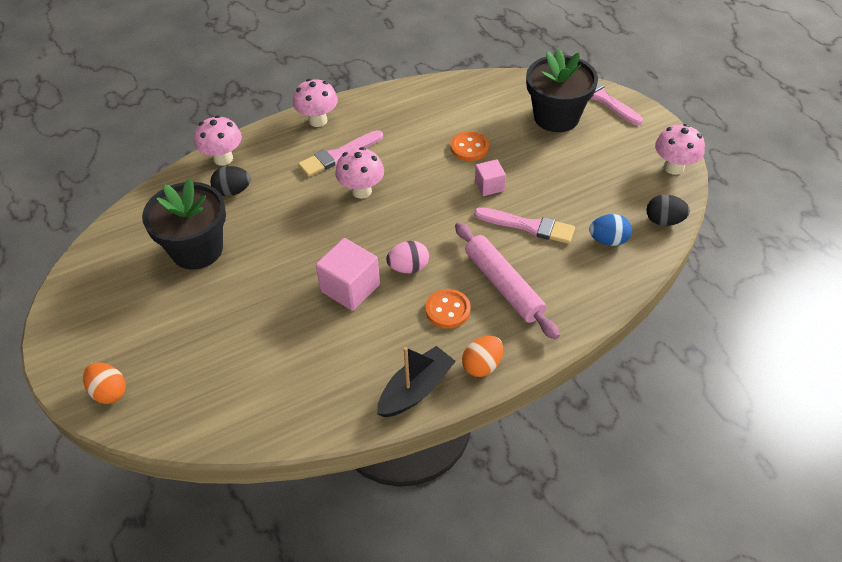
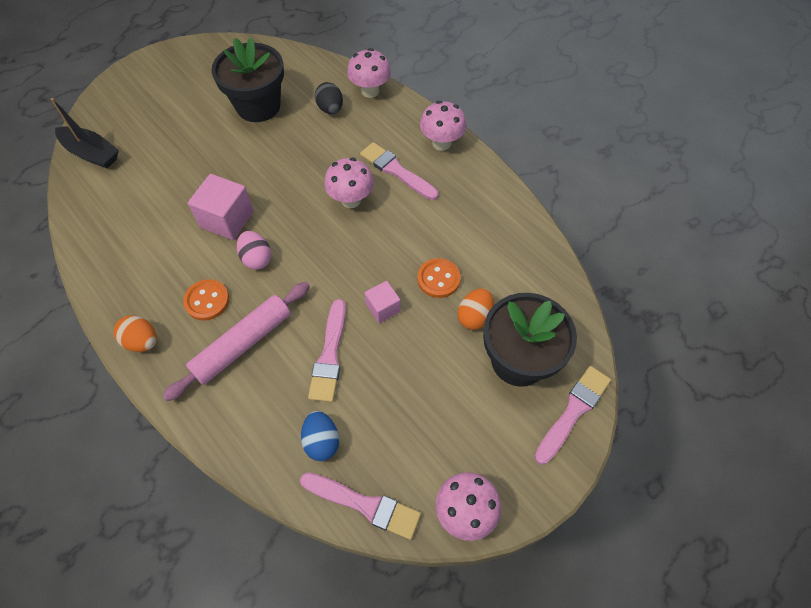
camera: 75 degrees right, 10 degrees up
orange egg [83,362,126,404] -> orange egg moved to [458,288,494,330]
black boat [377,346,456,417] -> black boat moved to [50,98,119,168]
black egg [646,195,690,226] -> pink brush [300,472,421,540]

